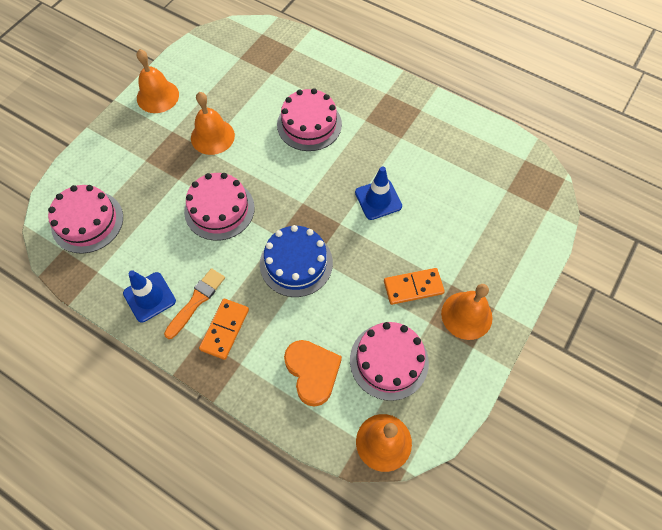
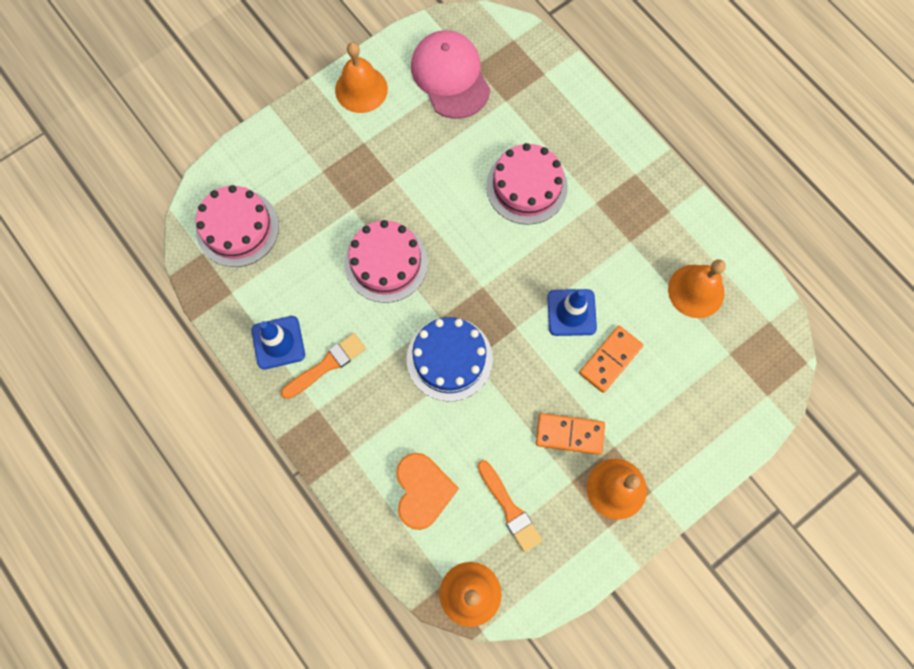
camera: 20 degrees right, 10 degrees up
orange bell [191,92,235,155] -> orange bell moved to [668,259,726,318]
orange domino [199,299,249,360] -> orange domino moved to [579,326,643,393]
pink cake [350,322,429,401] -> orange brush [477,460,542,552]
none -> pink cap [411,30,491,119]

